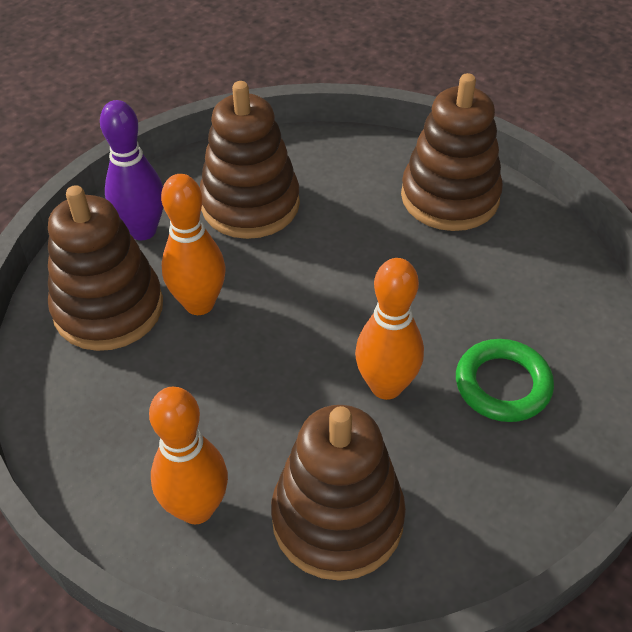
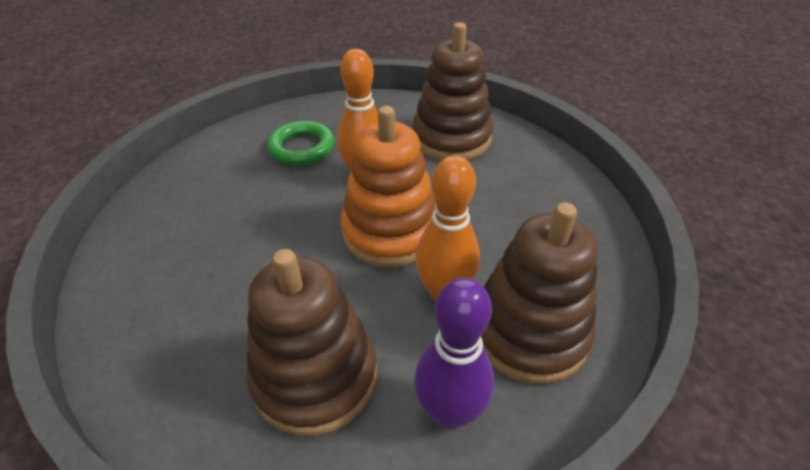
camera: 145 degrees left, 5 degrees down
orange bowling pin [149,387,228,524] -> none
brown stacking toy [401,73,503,231] -> none
none -> orange stacking toy [341,106,436,268]

